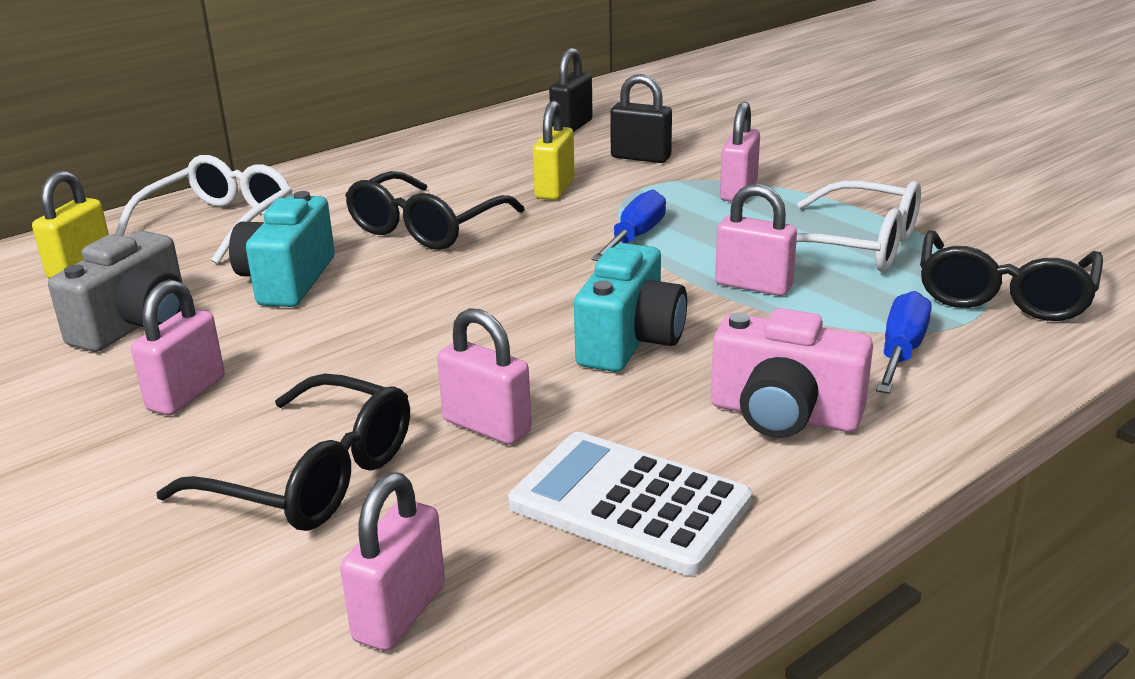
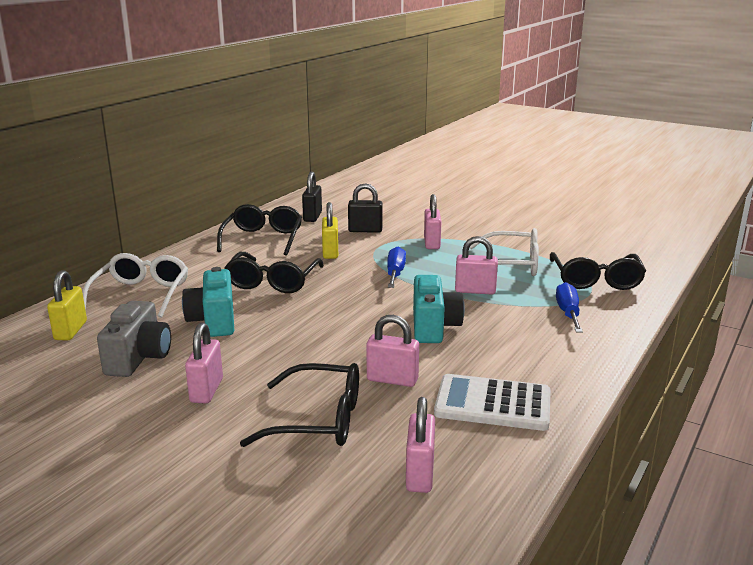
camera: 20 degrees left, 5 degrees down
pink camera [711,308,873,438] -> none
none -> black glasses [217,204,302,256]

